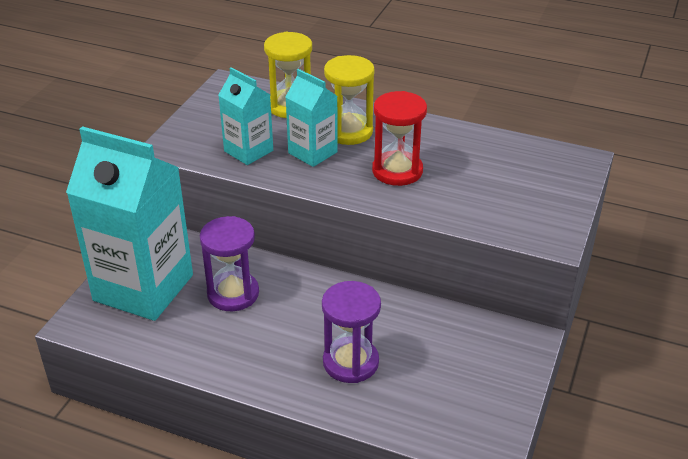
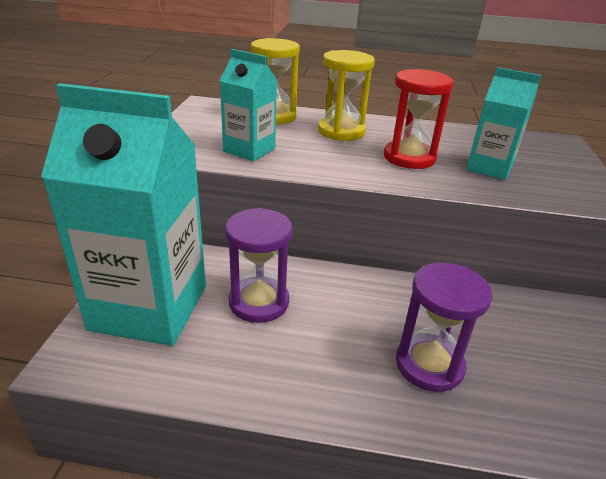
camera: 15 degrees left, 5 degrees down
turquoise carton [286,69,338,167] -> turquoise carton moved to [466,67,541,180]

